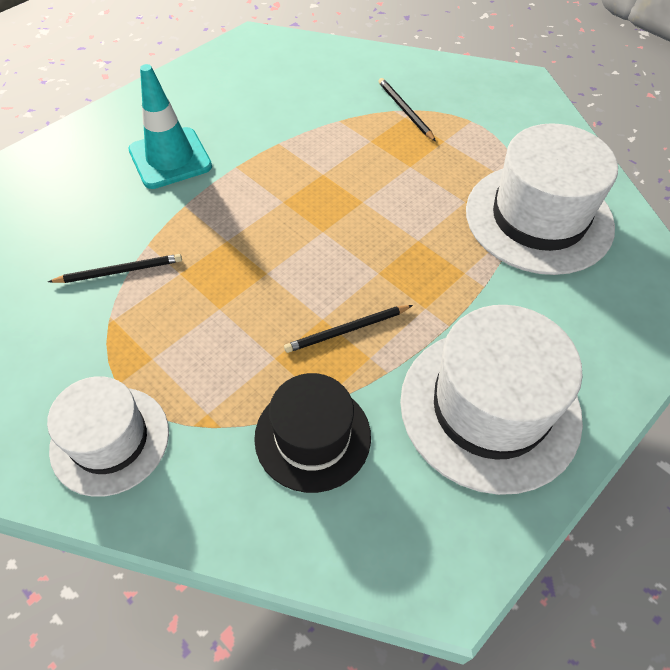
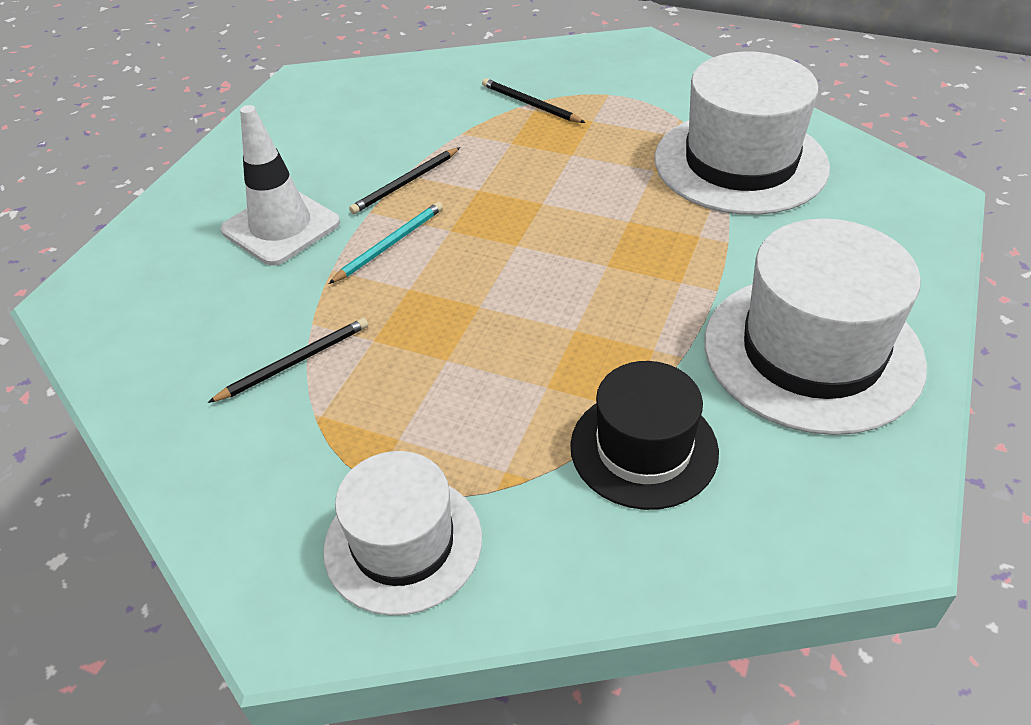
camera: 20 degrees left, 10 degrees down
turquoise traffic cone [128,64,212,189] -> white traffic cone [221,105,340,266]
black pencil [284,305,413,353] -> black pencil moved to [349,147,460,214]
none -> turquoise pencil [329,202,443,284]

